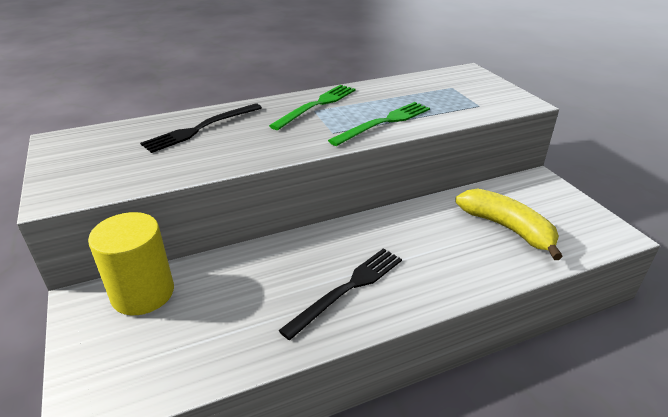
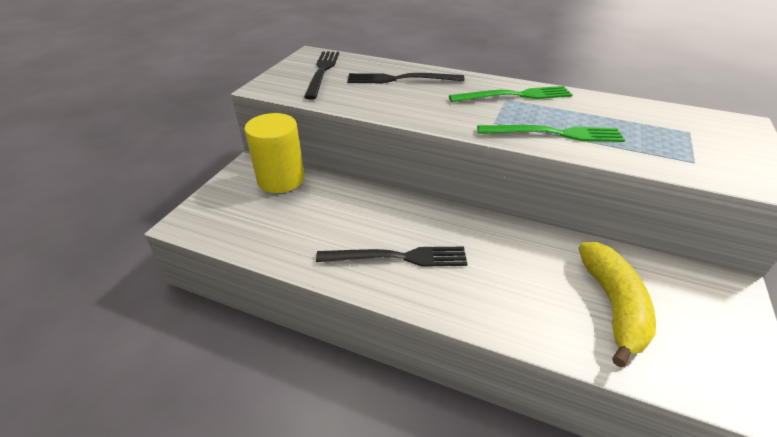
camera: 45 degrees right, 5 degrees up
none -> black fork [304,51,339,99]

